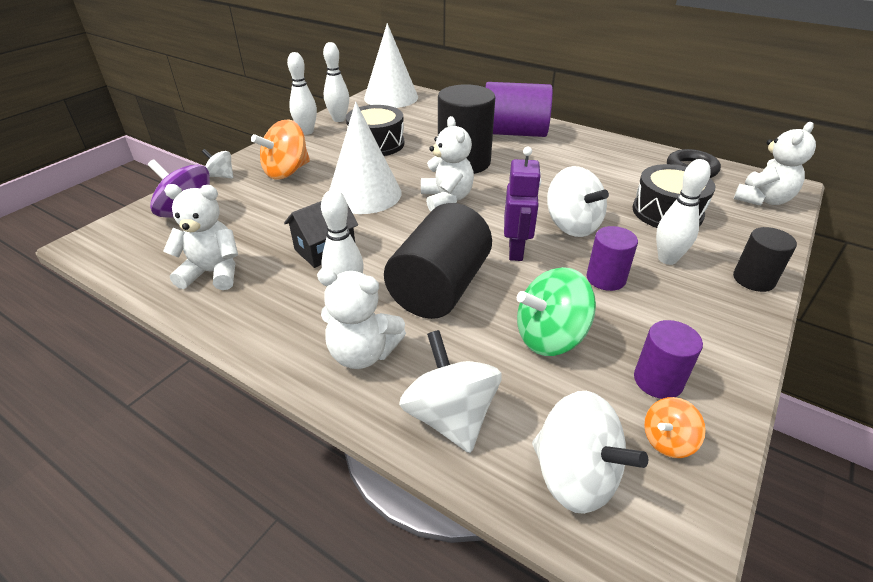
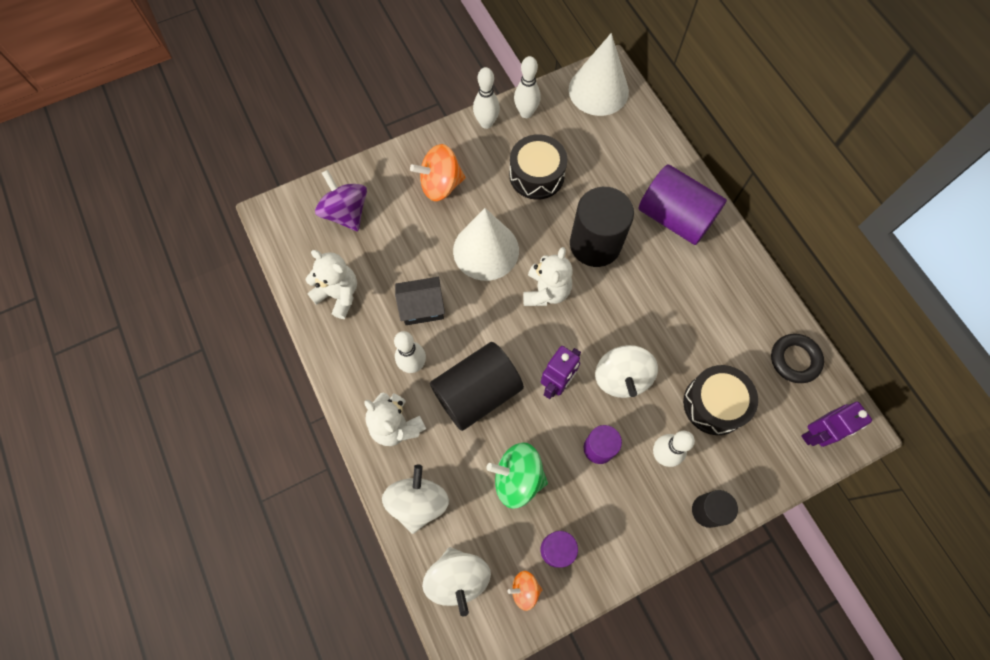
camera: 30 degrees right, 30 degrees up
white spinning top [202,149,233,178] -> none
white teddy bear [734,122,816,206] -> purple robot [801,402,872,447]

